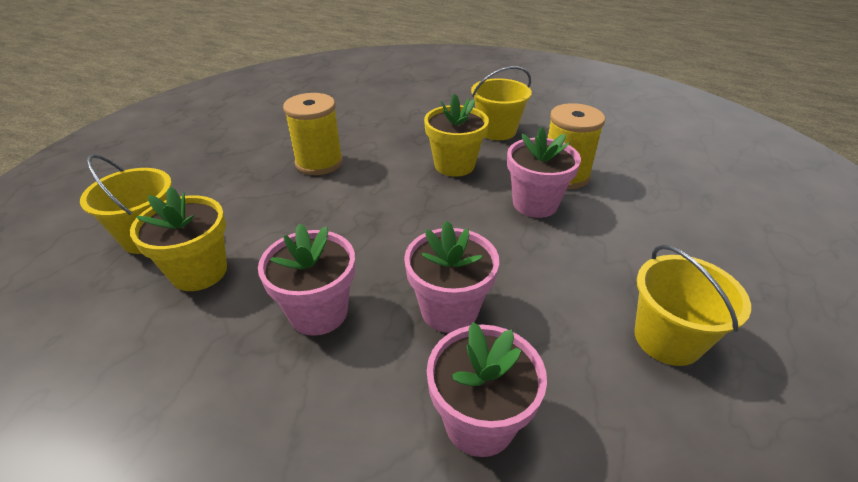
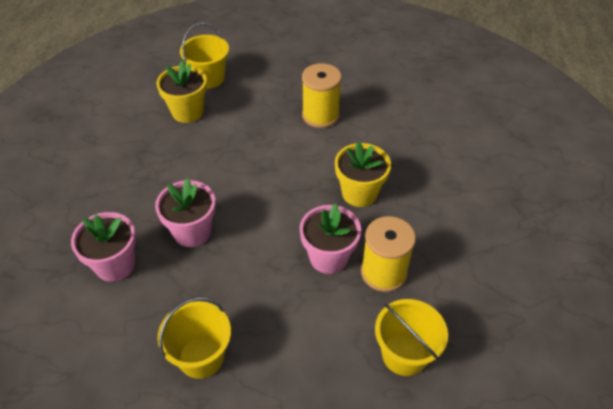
camera: 70 degrees right, 10 degrees up
pink flower pot [258,223,355,336] -> none
yellow bucket [471,66,532,140] -> yellow bucket moved to [375,299,448,376]

